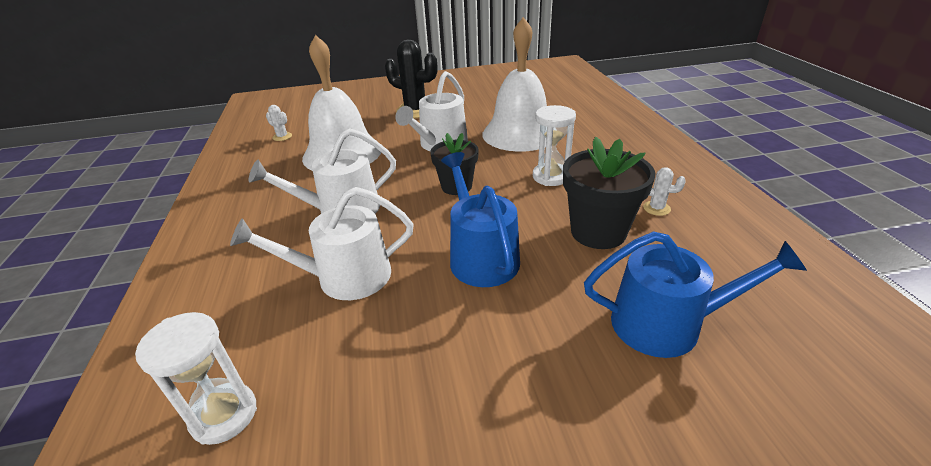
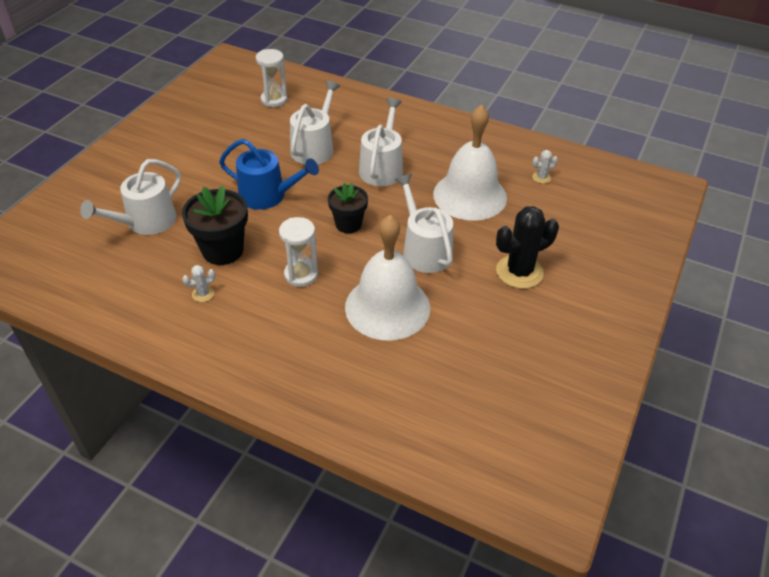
camera: 125 degrees right, 10 degrees up
blue watering can [584,231,807,358] -> white watering can [80,159,181,235]

